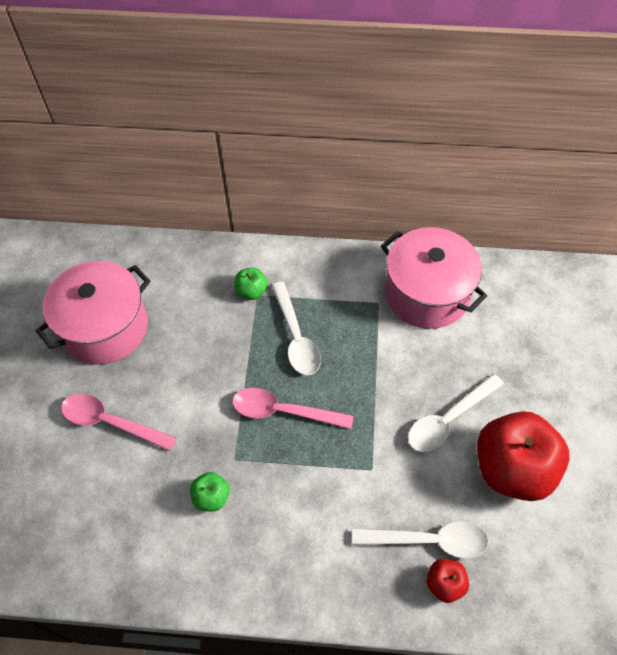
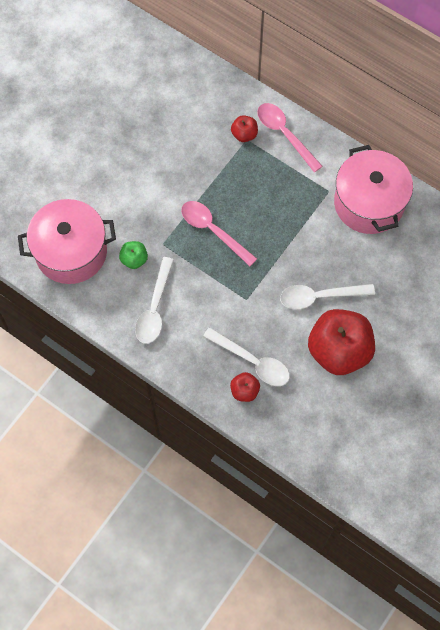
camera: 30 degrees right, 10 degrees up
pink pot [36,261,150,365] -> pink pot moved to [18,199,116,284]
pink spoon [61,394,176,451] -> pink spoon moved to [257,103,323,172]
green apple [234,267,268,300] -> red apple [231,115,258,142]
white spoon [271,281,321,375] -> white spoon moved to [135,257,174,344]

